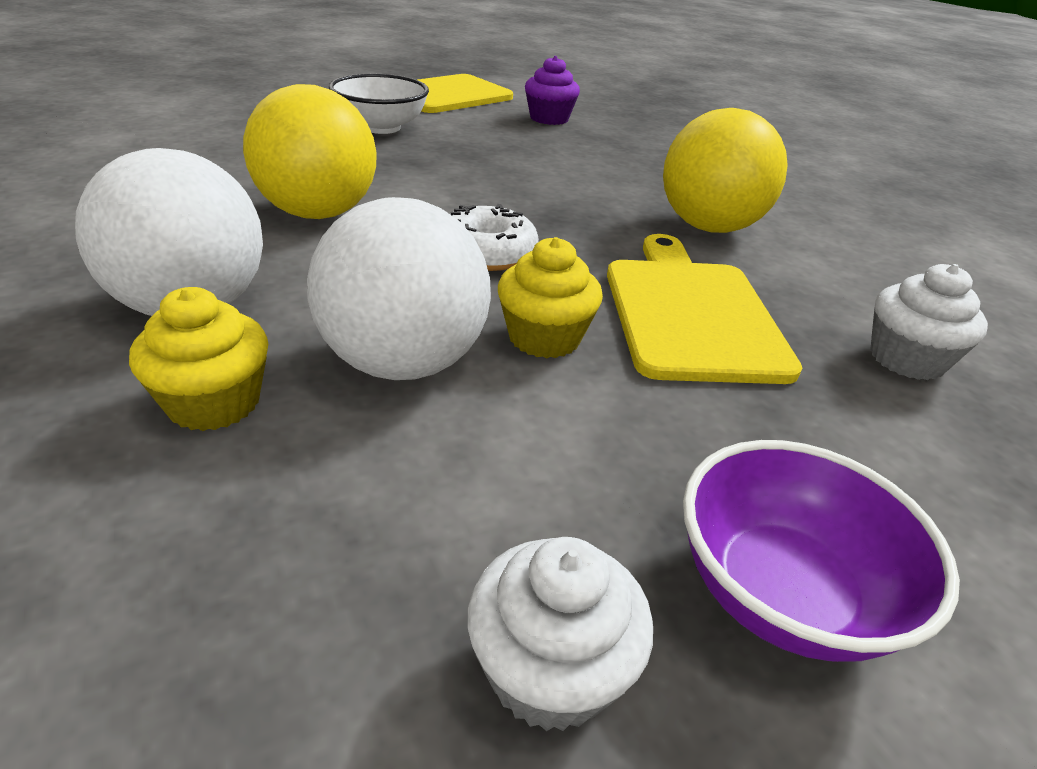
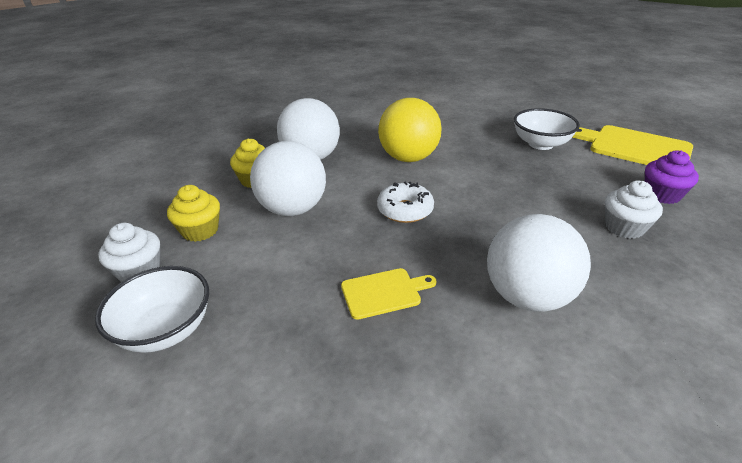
camera: 80 degrees right, 0 degrees up
yellow cupcake [498,237,603,358] -> yellow cupcake moved to [167,185,220,242]
yellow cutting board [607,234,802,384] -> yellow cutting board [341,268,436,320], size x0.55
yellow ball [663,108,788,233] -> white ball [487,214,591,312]
purple bowl [683,440,960,662] -> white bowl [95,266,209,353]
white cupcake [870,264,988,380] -> white cupcake moved to [605,180,663,239]

